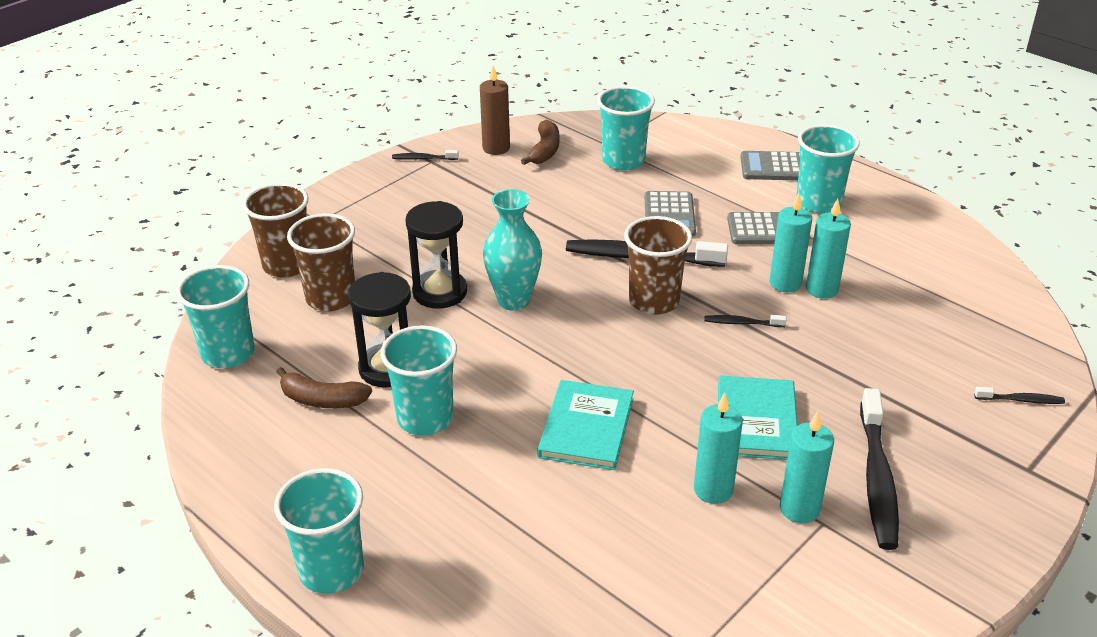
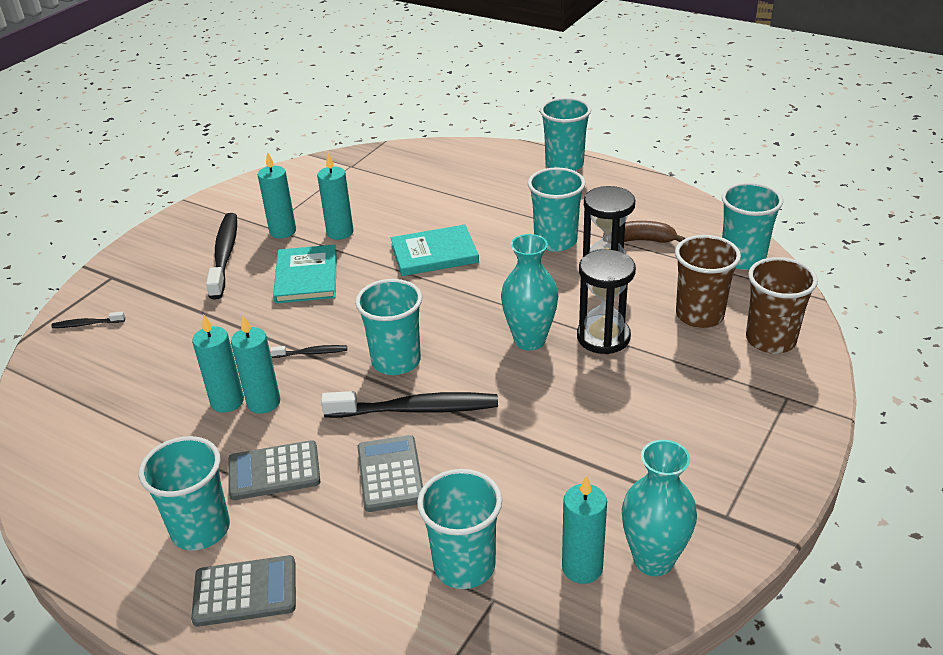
camera: 170 degrees right, 0 degrees up
black toothbrush [392,150,459,160] -> none
brown candle [480,66,510,155] -> turquoise vase [622,440,697,576]
brown banana [521,120,559,165] -> turquoise candle [562,475,607,584]
turquoise book [538,380,634,470] -> turquoise book turned 75 degrees clockwise [391,225,479,276]
brown cup [624,216,692,315] -> turquoise cup [355,279,422,375]

